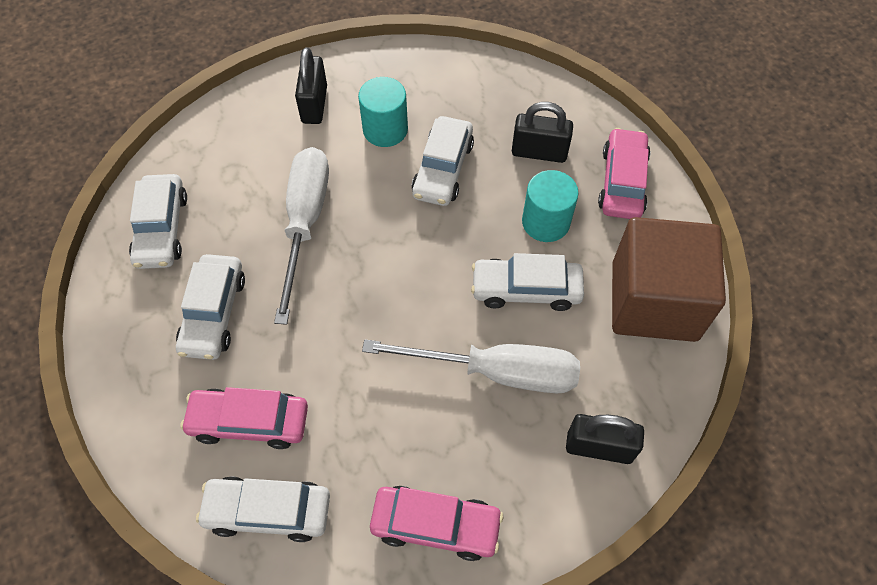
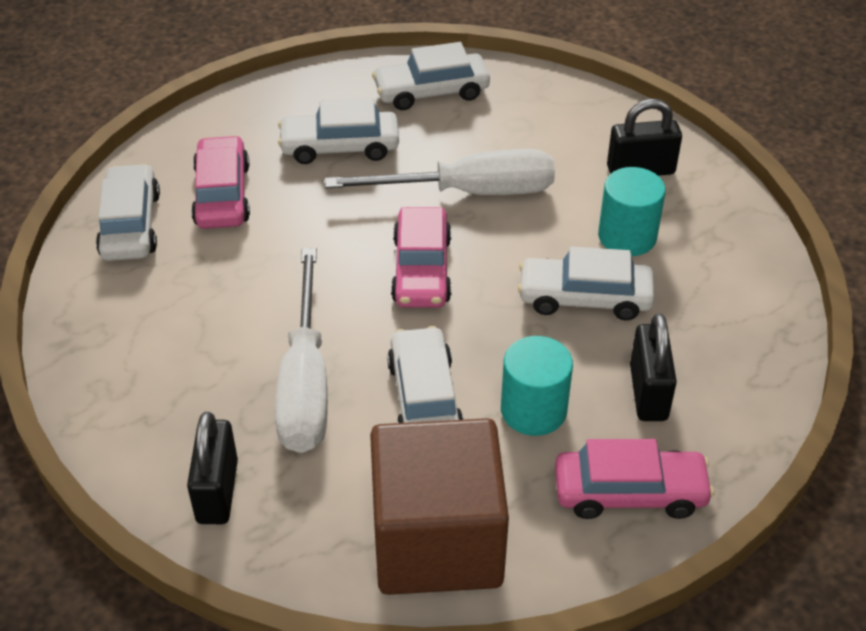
camera: 80 degrees right, 15 degrees down
pink car [370,486,503,561] -> pink car moved to [391,207,452,308]

